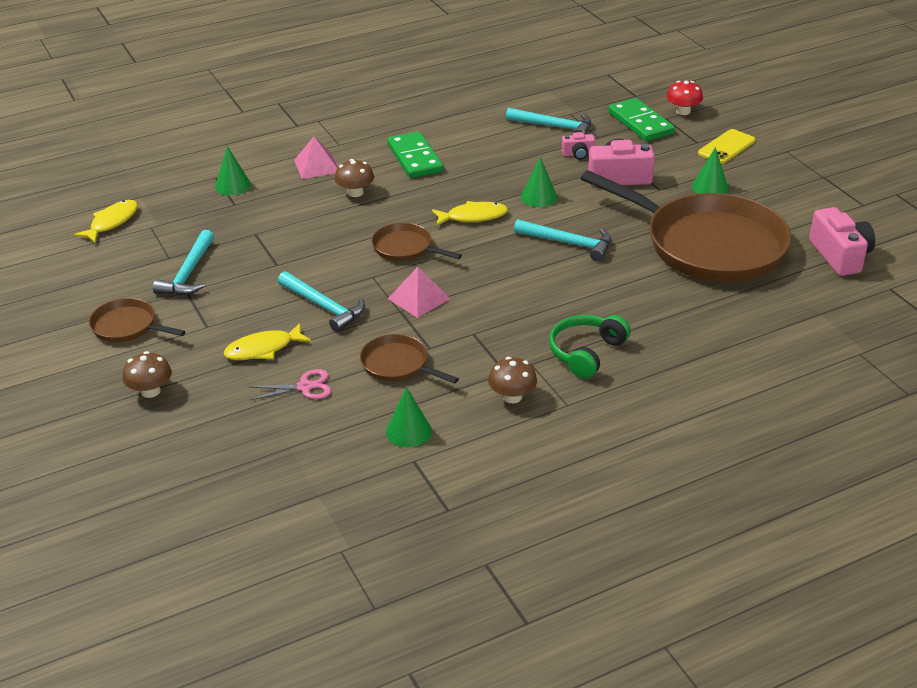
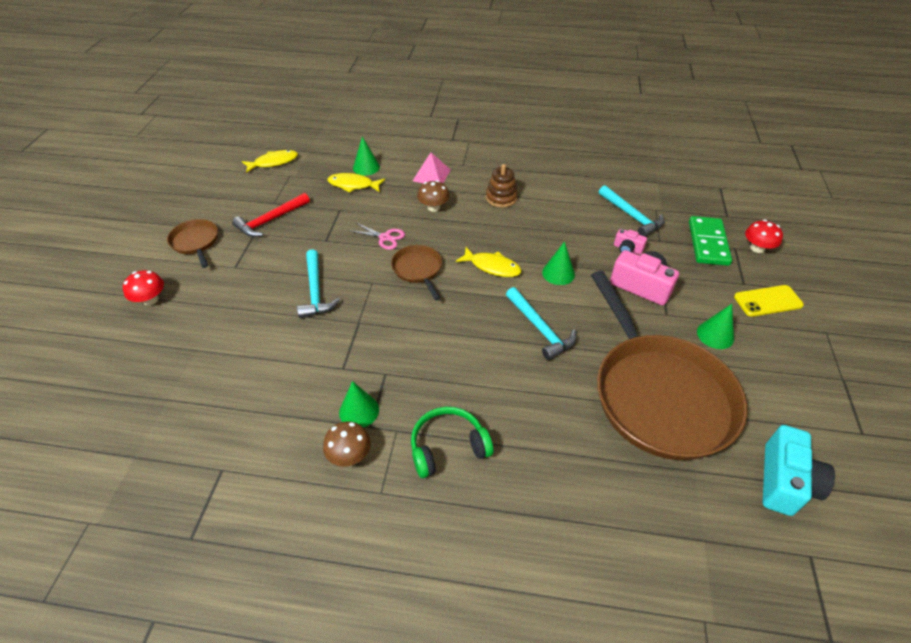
camera: 35 degrees right, 10 degrees up
brown mushroom [123,351,172,398] -> red mushroom [123,270,164,305]
turquoise hammer [153,230,214,296] -> red hammer [232,193,310,237]
yellow fish [224,323,311,360] -> yellow fish moved to [327,173,385,193]
pink scissors [250,369,331,400] -> pink scissors moved to [348,222,405,250]
brown pan [360,334,459,384] -> none
green cone [386,387,432,447] -> green cone moved to [339,381,379,428]
green domino [387,132,443,178] -> brown stacking toy [486,164,518,208]
pink pyramid [388,267,450,318] -> none
pink camera [809,207,875,276] -> turquoise camera [763,425,835,516]

